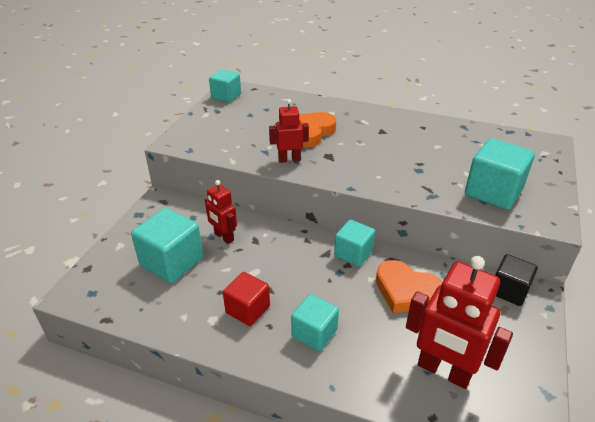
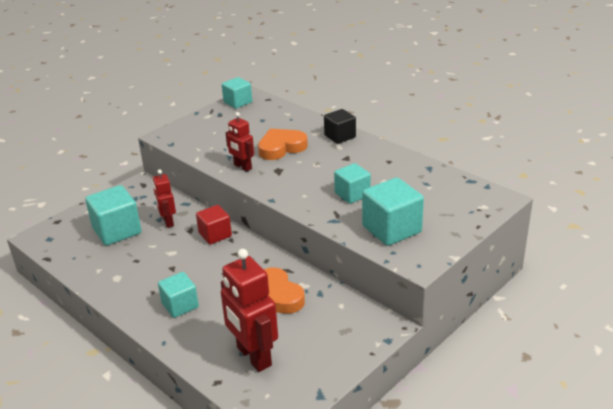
camera: 25 degrees right, 5 degrees down
red cube [223,272,270,326] -> red cube moved to [196,205,232,244]
red robot [269,99,309,163] -> red robot turned 150 degrees counterclockwise [226,112,254,171]
turquoise cube [334,220,375,267] -> turquoise cube moved to [334,163,371,204]
black cube [495,254,538,306] -> black cube moved to [324,109,356,144]

